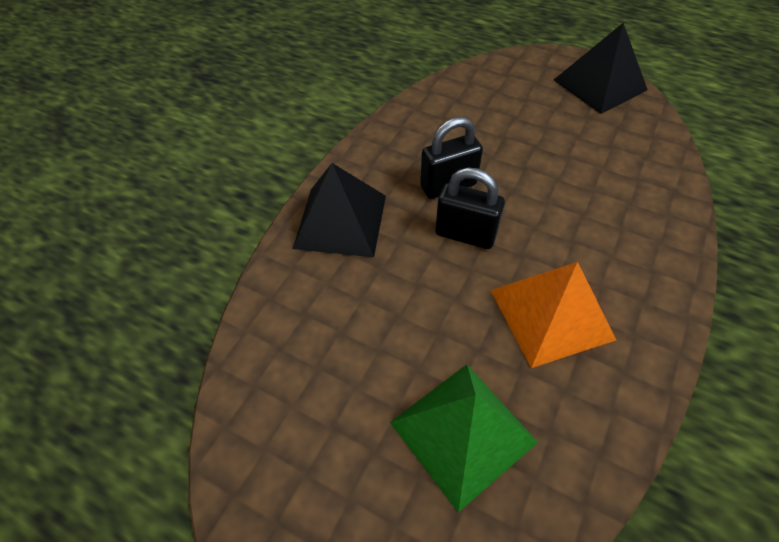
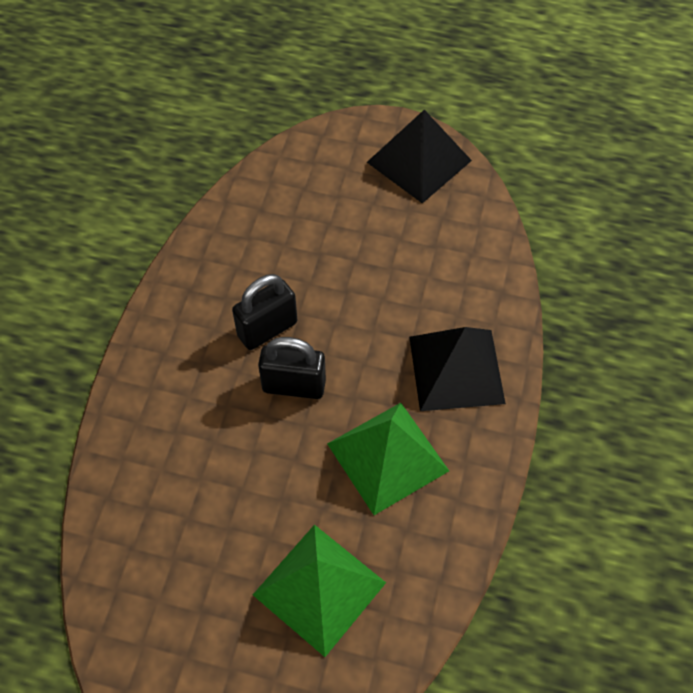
camera: 15 degrees left, 5 degrees up
black pyramid [293,163,386,257] -> black pyramid moved to [409,327,506,411]
orange pyramid [491,262,616,368] -> green pyramid [327,403,449,515]

